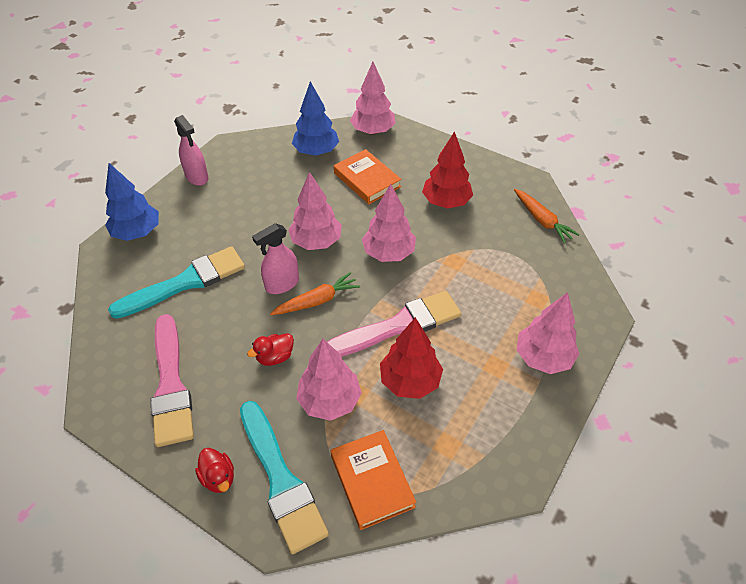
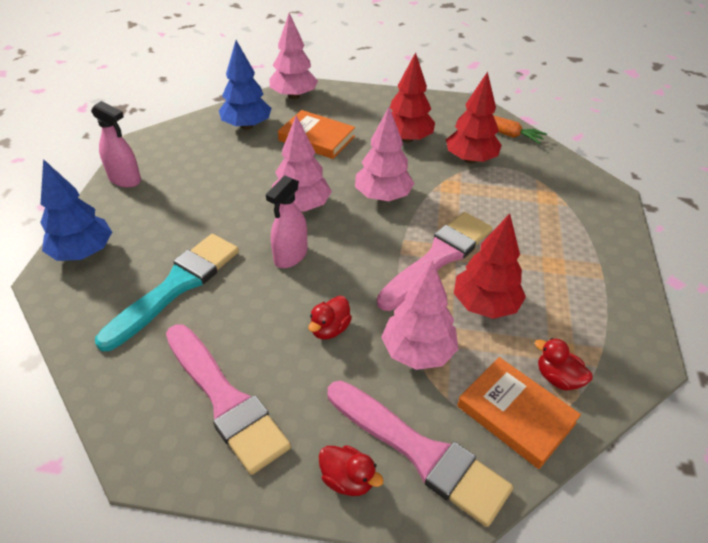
camera: 25 degrees left, 5 degrees down
turquoise brush [240,401,329,554] -> pink brush [328,381,513,527]
orange carrot [270,272,360,315] -> none
pink tree [516,292,579,374] -> none
none -> red tree [446,71,502,164]
none -> red duck [535,338,593,391]

